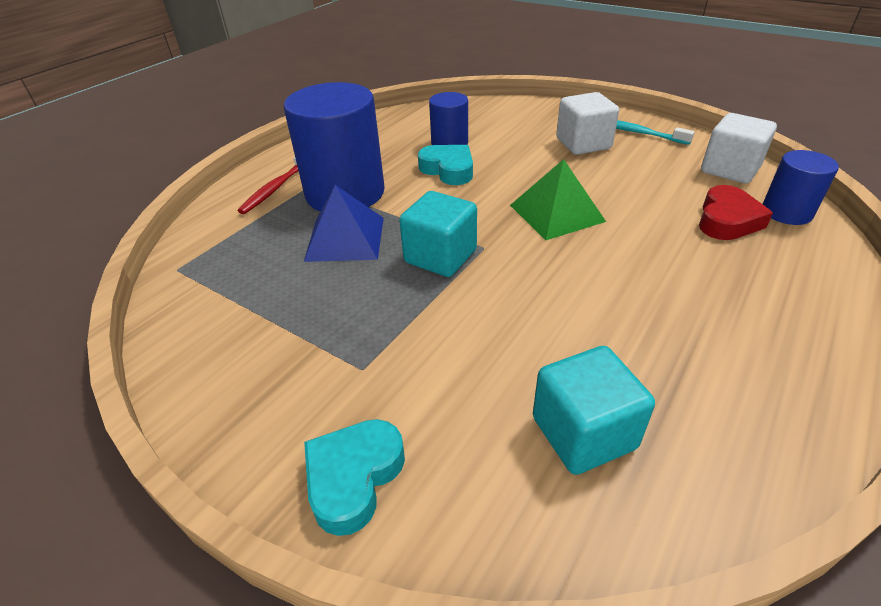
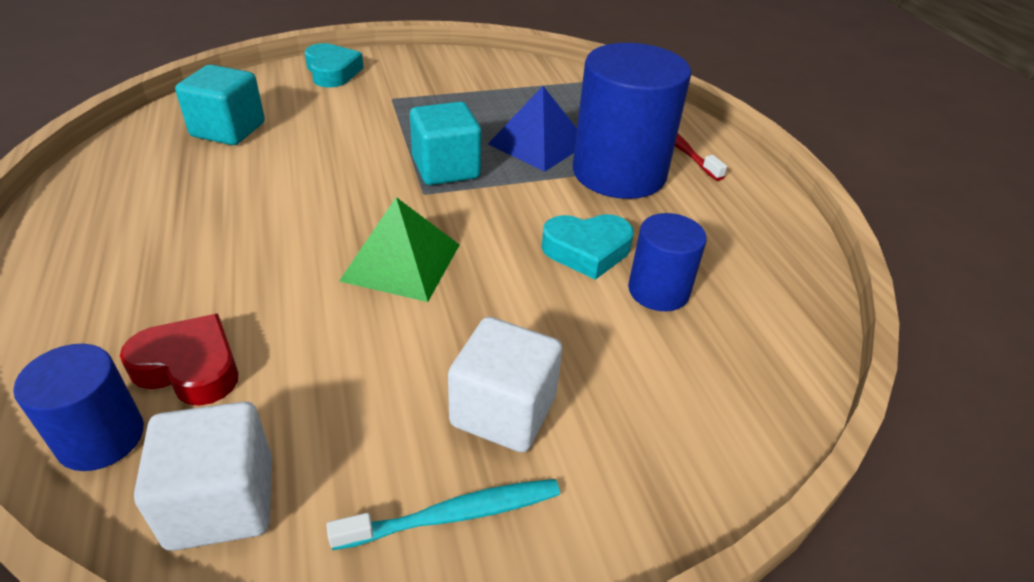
camera: 125 degrees right, 0 degrees up
red heart [699,185,773,240] -> red heart turned 135 degrees clockwise [120,314,238,406]

